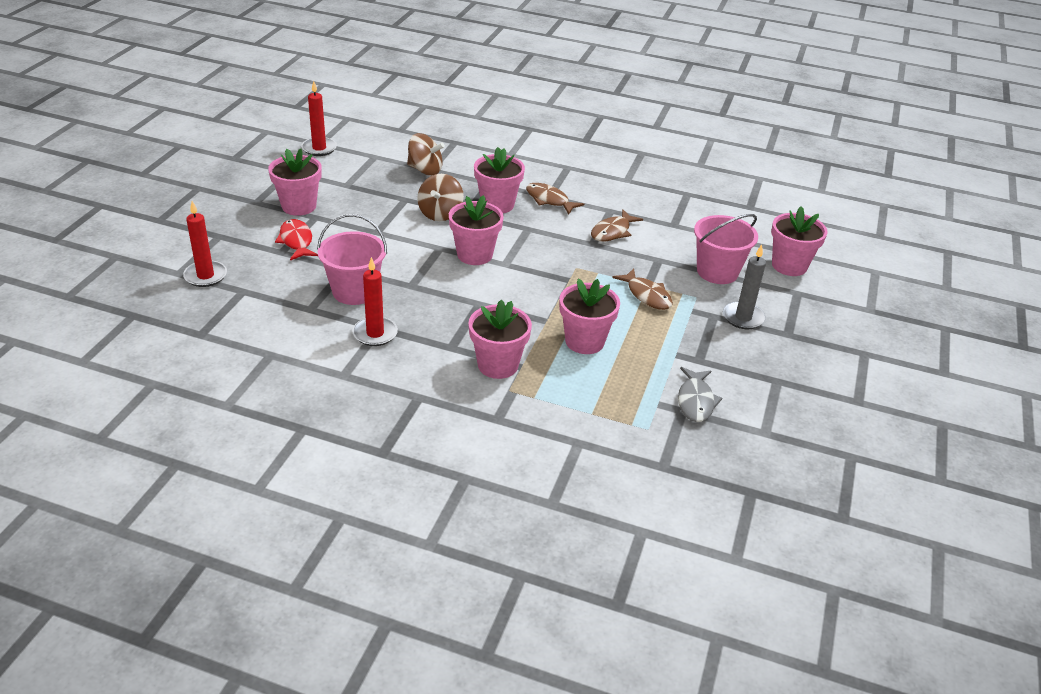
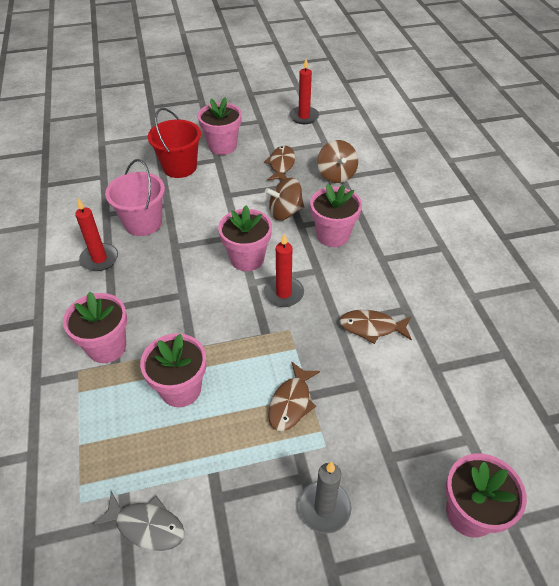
camera: 60 degrees right, 10 degrees up
red candle [183,201,227,287] -> red candle moved to [264,234,304,307]
red fish [275,219,318,260] -> red bucket [148,108,201,178]
brown fish [526,183,584,214] -> brown fish moved to [264,146,295,181]
grey fish [678,367,722,422] -> grey fish turned 135 degrees counterclockwise [92,491,185,551]
pink bucket [694,214,758,284] -> none

